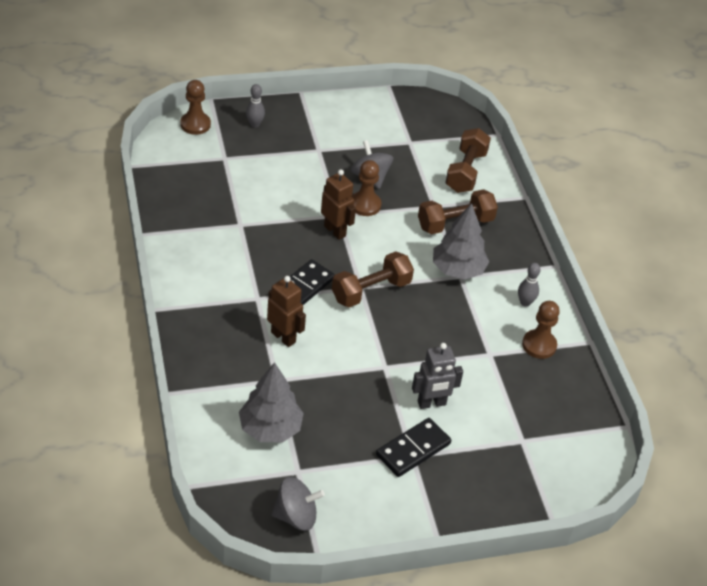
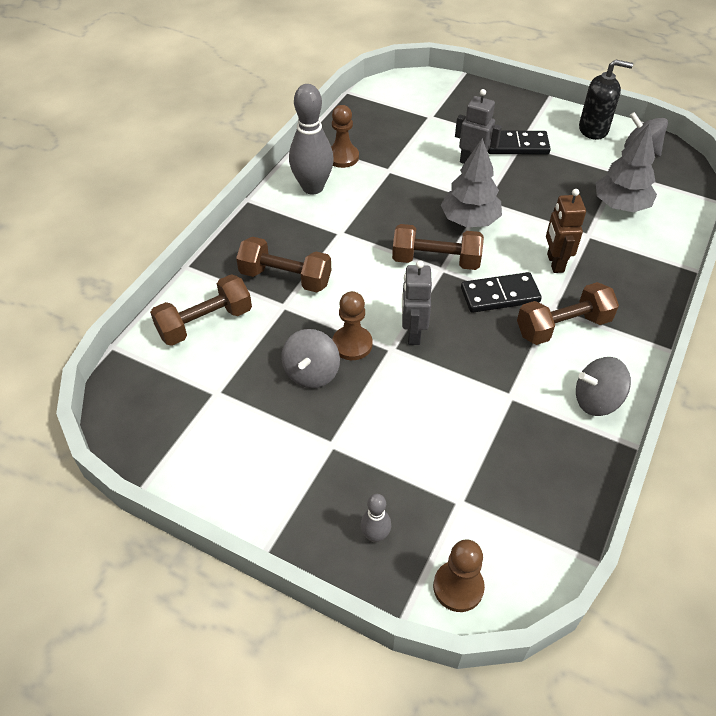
camera: 135 degrees left, 5 degrees up
brown robot [321,169,356,240] -> grey robot [402,260,432,345]
grey tree [433,203,489,279] -> grey tree moved to [441,138,502,228]
grey bowling pin [518,263,541,307] -> grey bowling pin [289,84,334,195], size x2.04
none -> brown dumbbell [517,282,619,345]
none -> grey spinning top [576,357,631,416]
none -> black soap dispenser [579,59,633,140]

